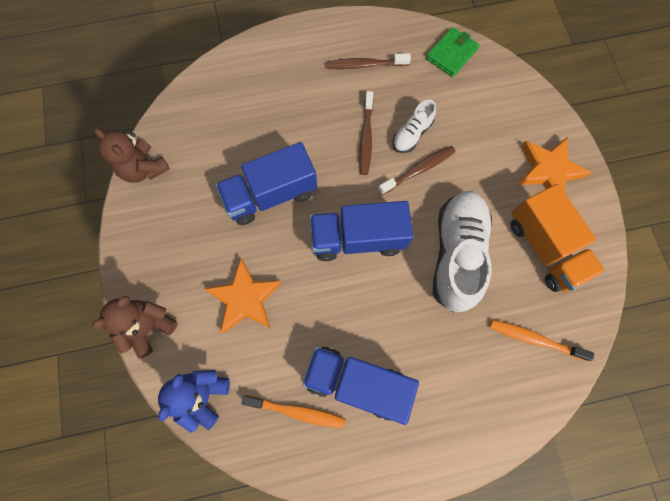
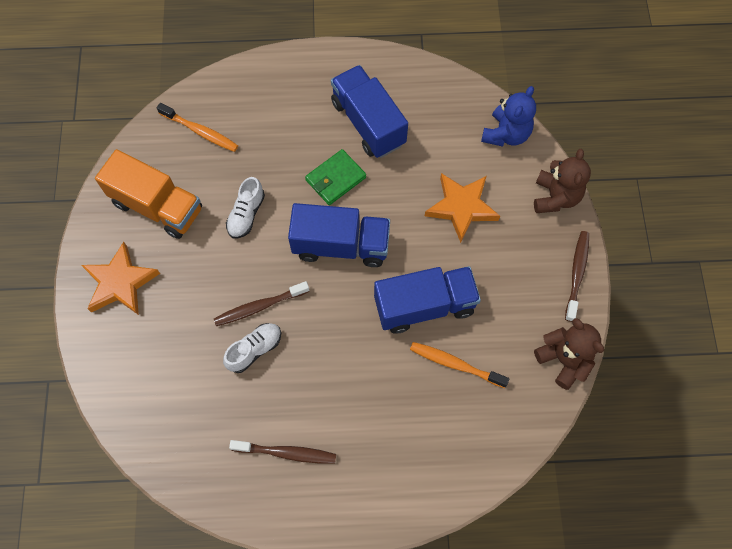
camera: 170 degrees left, 5 degrees down
brown teddy bear [92,296,178,359] -> brown teddy bear turned 45 degrees counterclockwise [534,149,591,213]
orange toothbrush [242,395,346,428] -> orange toothbrush moved to [410,342,509,388]
blue truck [302,347,419,425] -> blue truck turned 150 degrees counterclockwise [331,65,408,158]
brown toothbrush [359,91,373,175] -> brown toothbrush moved to [565,231,589,322]
green wallet [426,27,479,77] -> green wallet moved to [305,149,366,205]
white shoe [433,191,492,313] -> white shoe [226,177,265,239], size x0.50
orange truck [511,184,606,292] -> orange truck turned 135 degrees clockwise [95,149,202,239]

